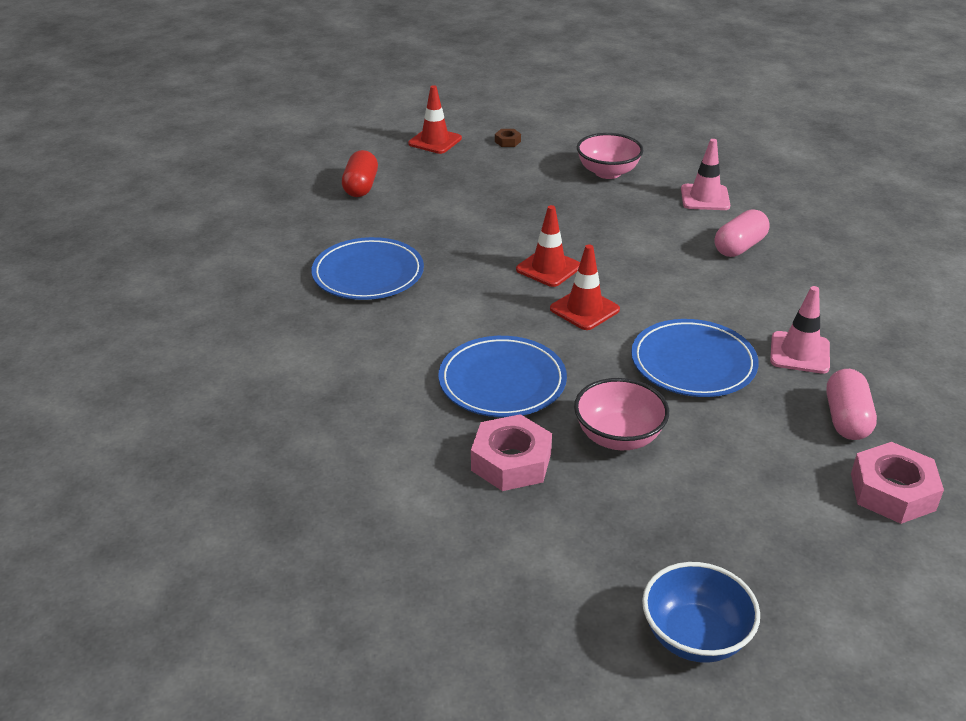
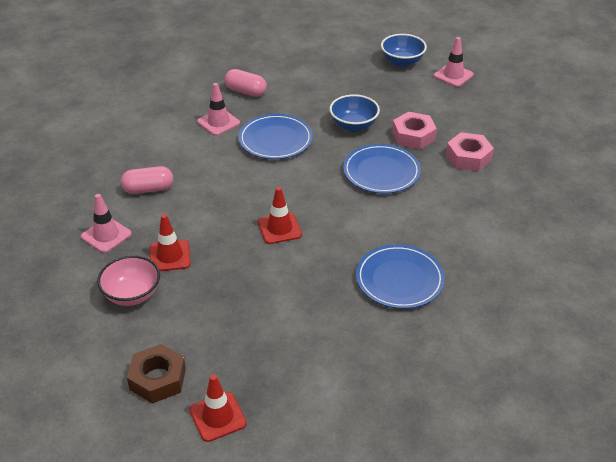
camera: 145 degrees left, 5 degrees up
red capsule [342,150,378,197] -> none
brown nut [495,129,521,147] -> brown nut [127,344,186,404], size x2.10
red traffic cone [550,244,620,330] -> red traffic cone moved to [150,214,191,271]
pink bowl [574,378,669,450] -> blue bowl [329,94,380,132]
pink capsule [826,369,877,440] -> pink capsule turned 75 degrees clockwise [224,69,267,97]
pink nut [851,442,944,524] -> pink nut moved to [446,132,494,171]
none -> pink traffic cone [434,37,474,87]

